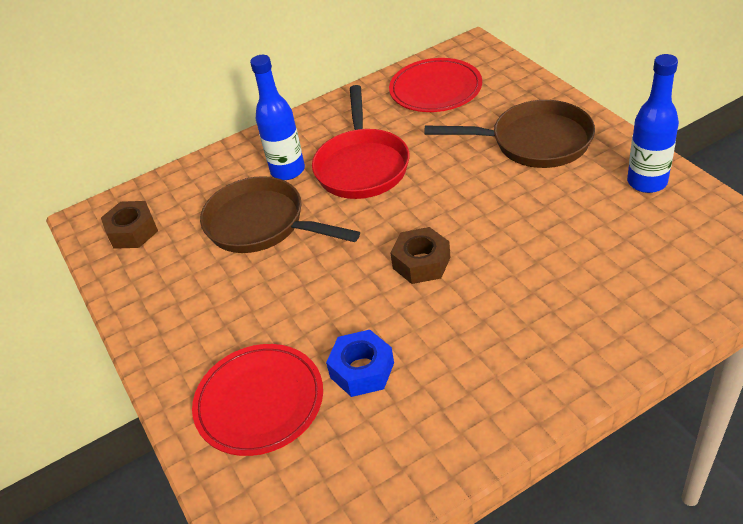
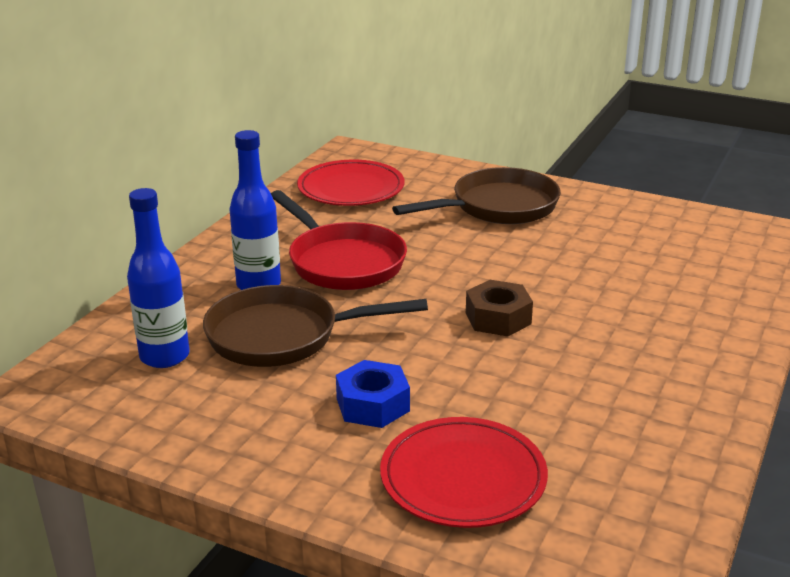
camera: 40 degrees left, 15 degrees down
brown nut [101,201,158,249] -> none
blue nut [326,330,394,397] -> blue nut moved to [336,360,410,428]
blue bottle [627,54,679,193] -> blue bottle moved to [127,188,190,368]

